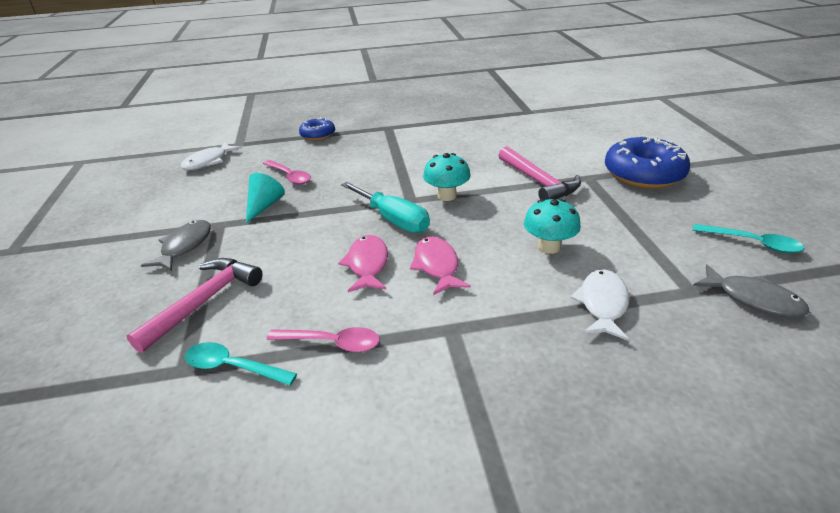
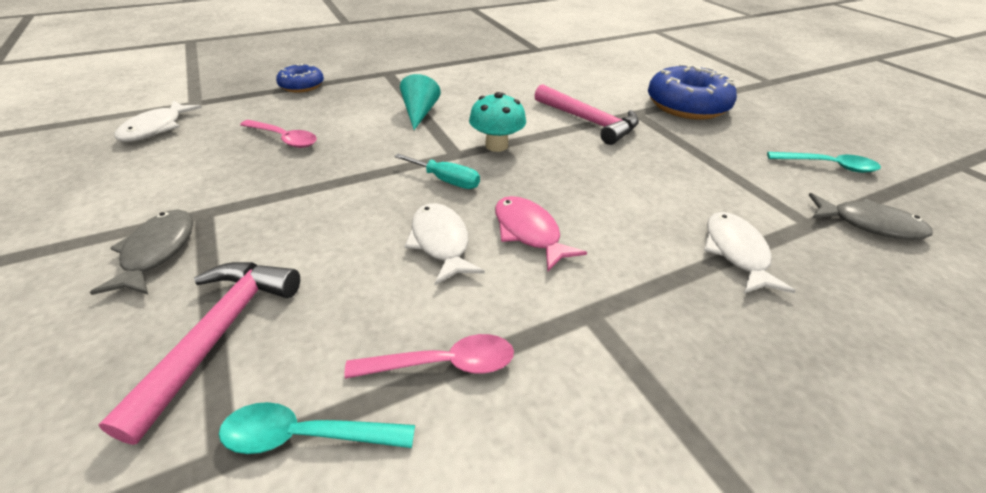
camera: 20 degrees left, 5 degrees up
turquoise cone [246,173,285,223] -> turquoise cone moved to [400,74,441,130]
pink fish [338,235,388,292] -> white fish [404,203,485,285]
turquoise screwdriver [341,182,430,233] -> turquoise screwdriver [394,154,480,189], size x0.63
turquoise mushroom [524,199,581,254] -> none

